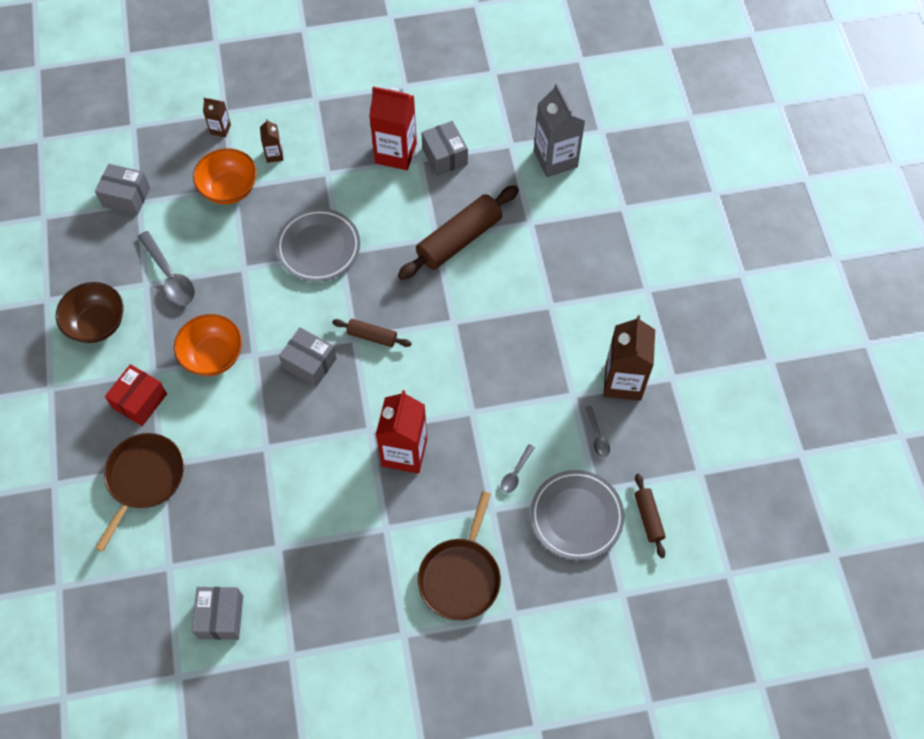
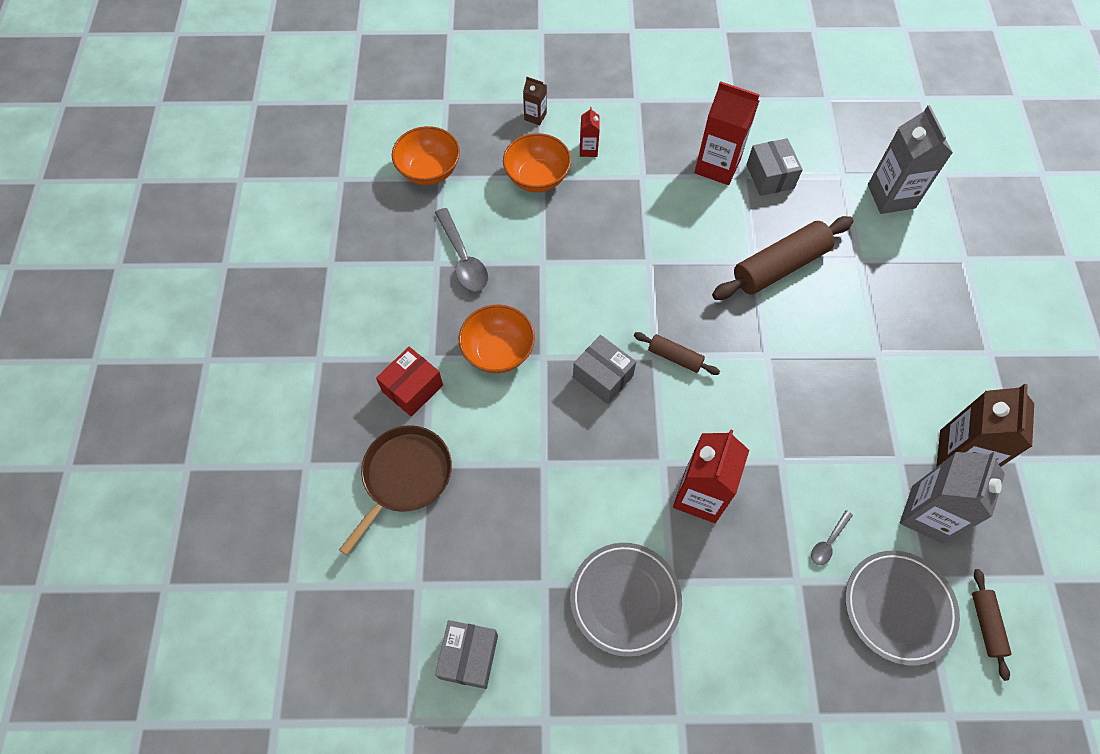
camera: 10 degrees right, 0 degrees up
brown bowl [56,282,124,343] -> none
grey box [95,164,150,215] -> orange bowl [392,126,460,185]
brown carton [260,119,283,163] -> red carton [580,107,600,157]
grey plate [276,208,360,282] -> grey plate moved to [570,543,682,657]
brown pan [418,491,501,620] -> none
grey spoon [585,406,610,457] -> grey carton [900,451,1005,544]

